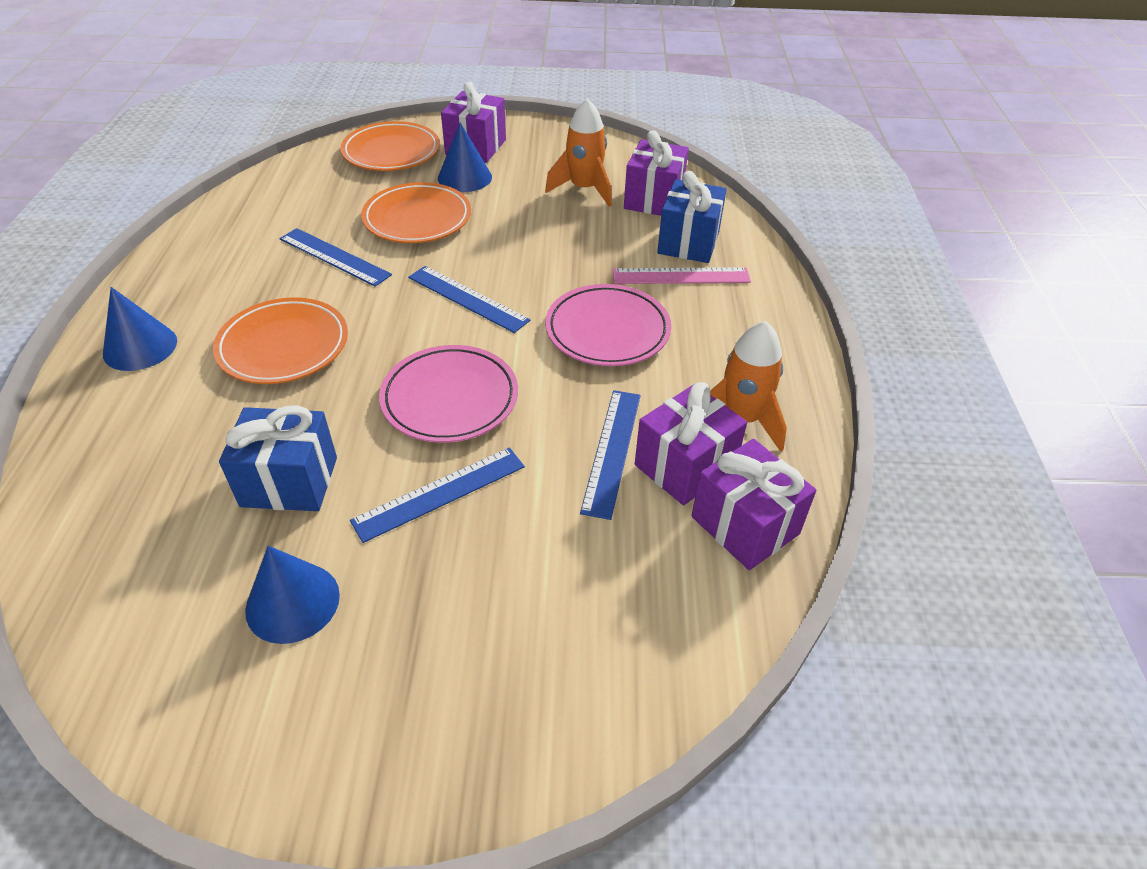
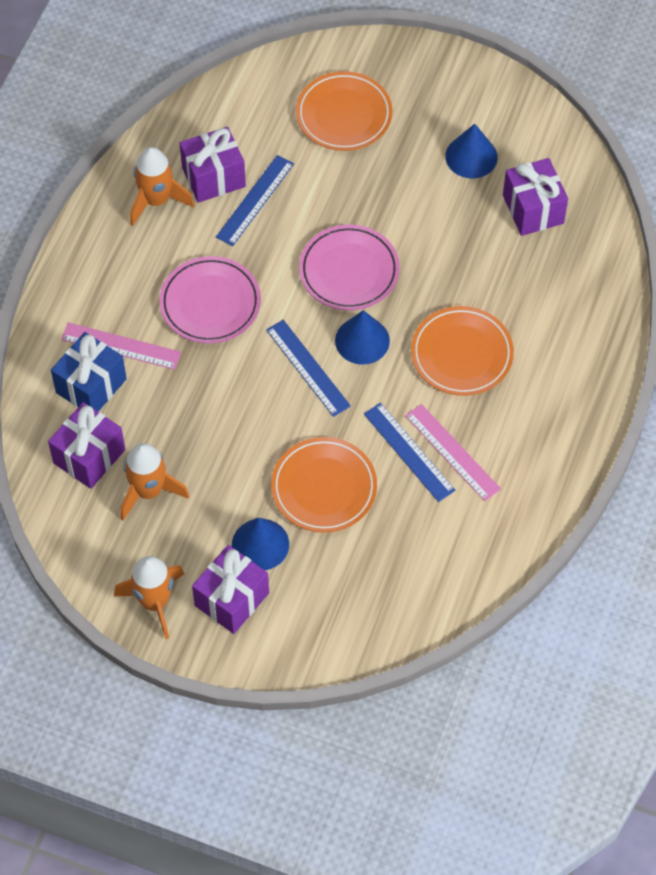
camera: 160 degrees left, 15 degrees up
blue cone [103,287,177,371] -> blue cone moved to [335,310,390,365]
blue gift [219,405,337,511] -> none
orange plate [341,121,440,171] -> orange plate moved to [296,71,392,151]
blue ruler [350,447,525,543] -> none
purple gift [691,439,816,570] -> purple gift moved to [503,158,568,236]
none -> orange rocket [114,556,184,639]
none -> pink ruler [405,404,501,501]

